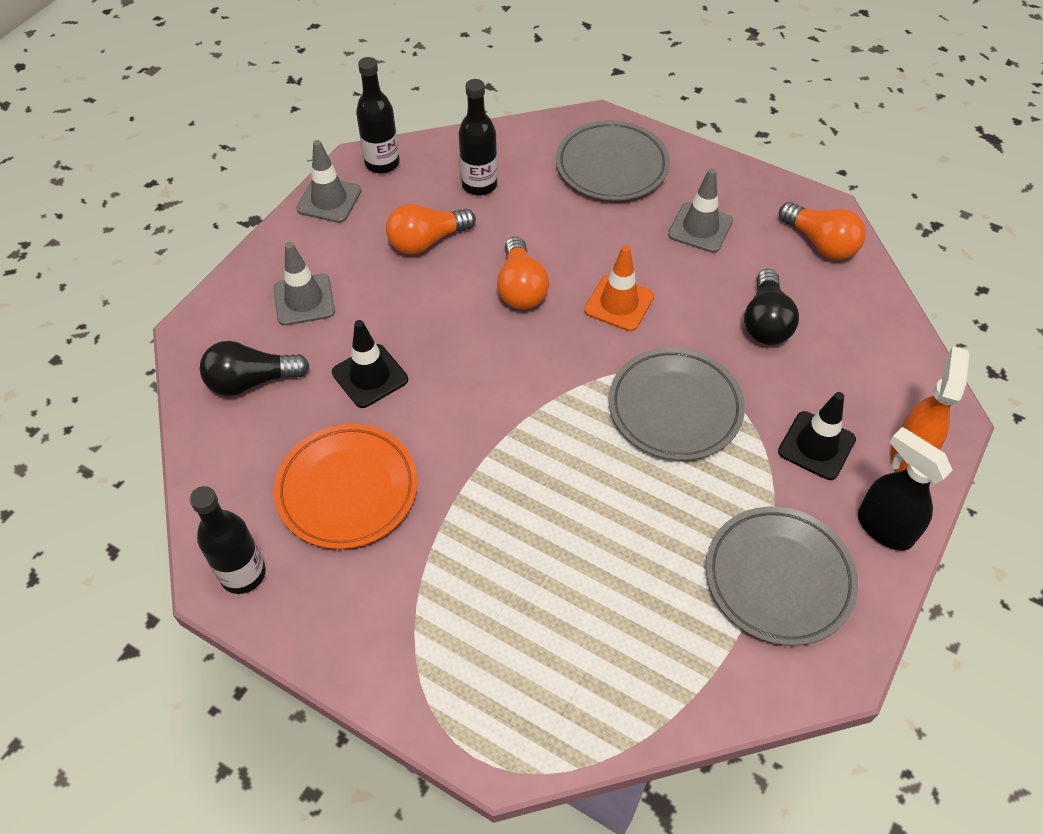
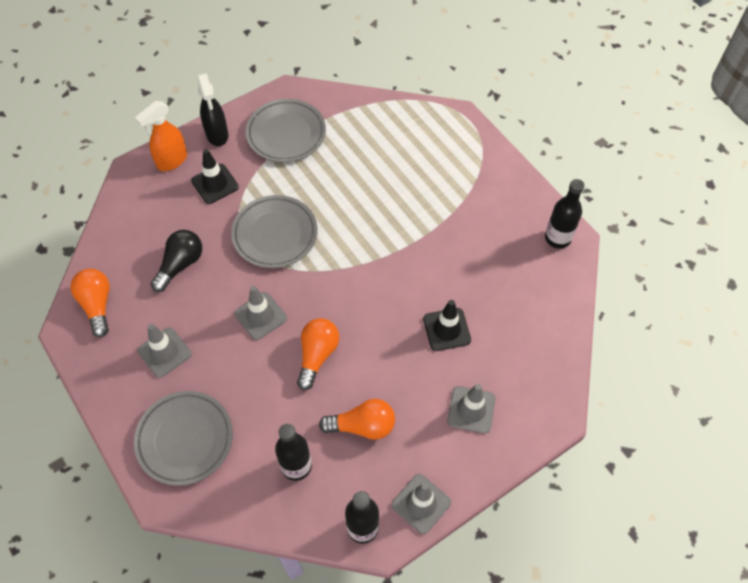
camera: 155 degrees left, 5 degrees up
black light bulb [200,341,309,396] -> none
orange plate [274,424,418,549] -> none
orange traffic cone [584,245,654,331] -> grey traffic cone [234,286,287,340]

